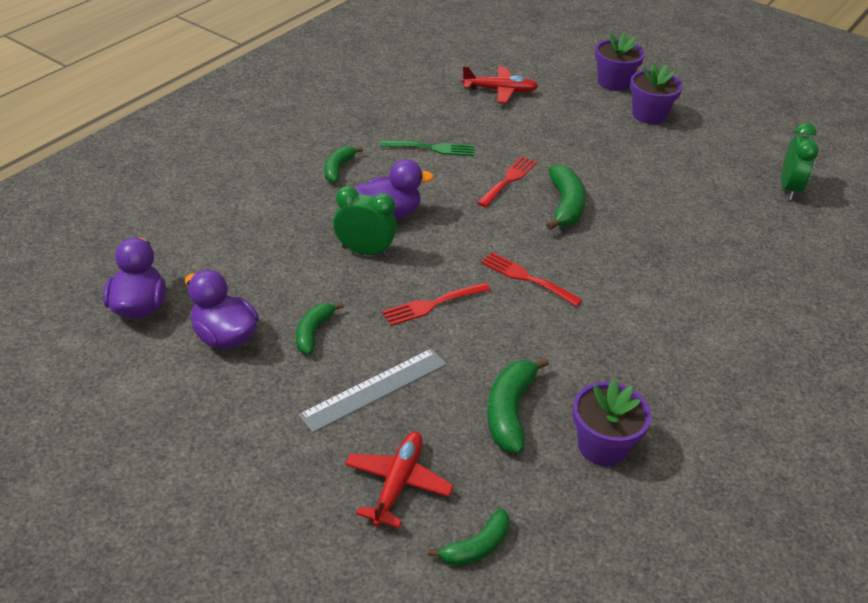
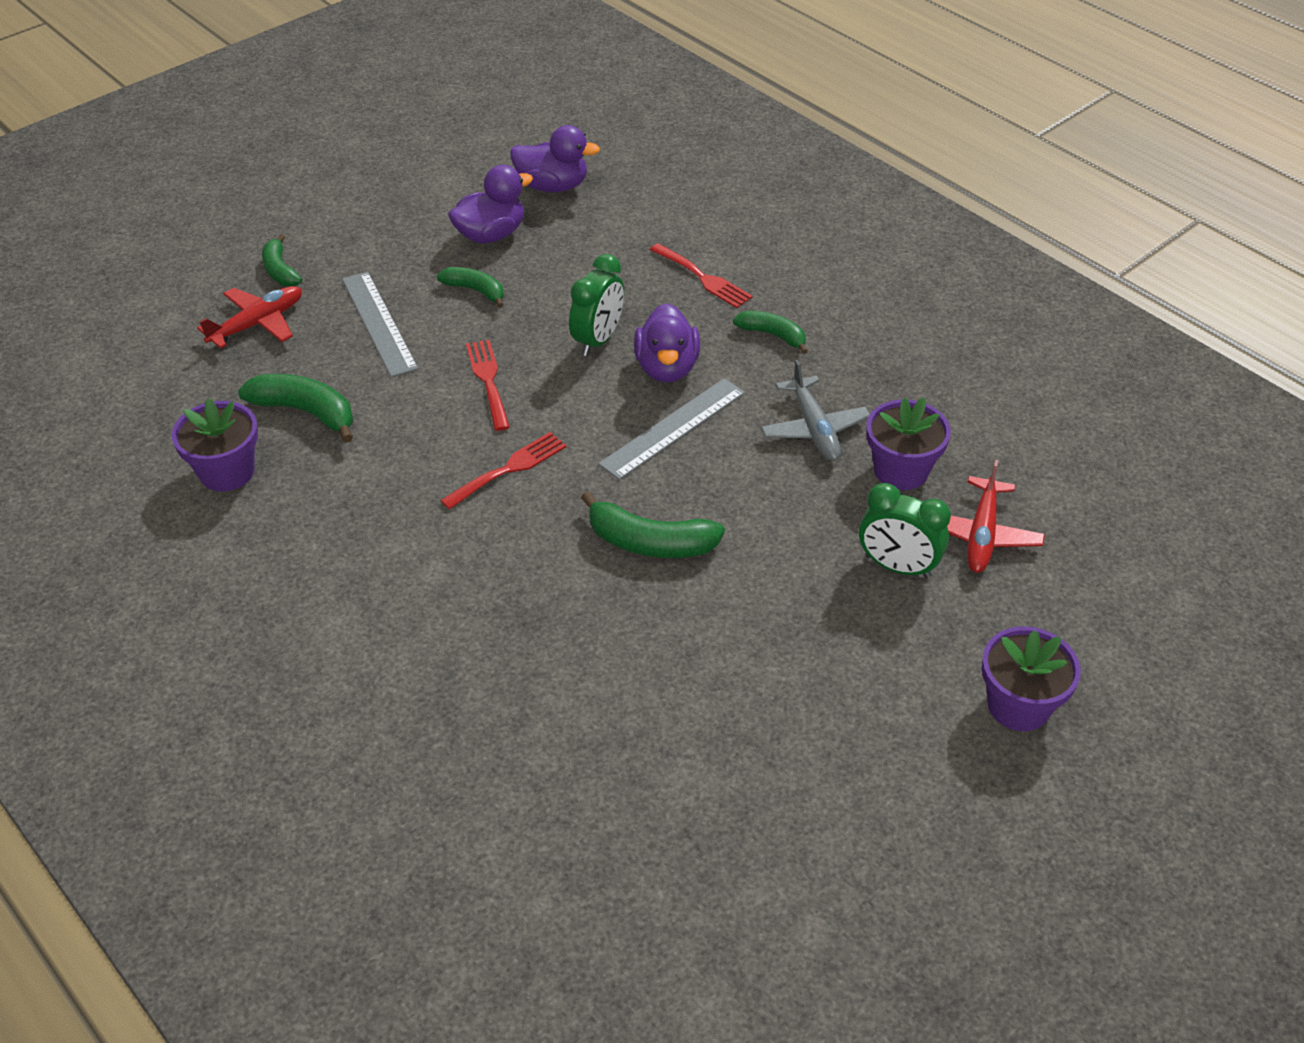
camera: 105 degrees right, 5 degrees up
red plane [345,431,454,528] -> red plane turned 75 degrees counterclockwise [197,286,302,349]
green fork [380,140,474,156] -> grey plane [761,360,870,461]
green banana [428,508,510,566] -> green banana moved to [262,234,302,286]
red fork [477,156,537,207] -> red fork moved to [650,243,753,308]
purple flower pot [630,63,683,124] -> purple flower pot moved to [866,398,951,490]
green clock [781,123,819,200] -> green clock moved to [859,483,951,578]
none -> grey ruler [598,378,745,480]

